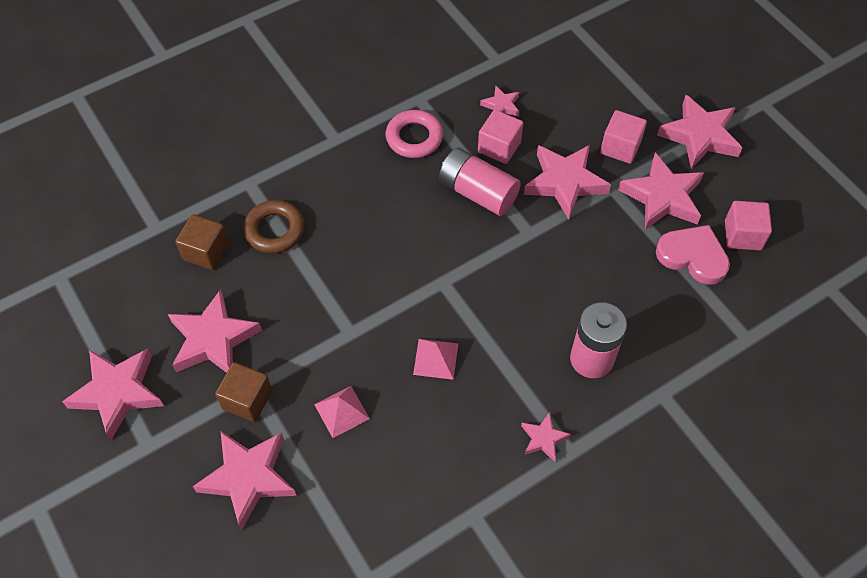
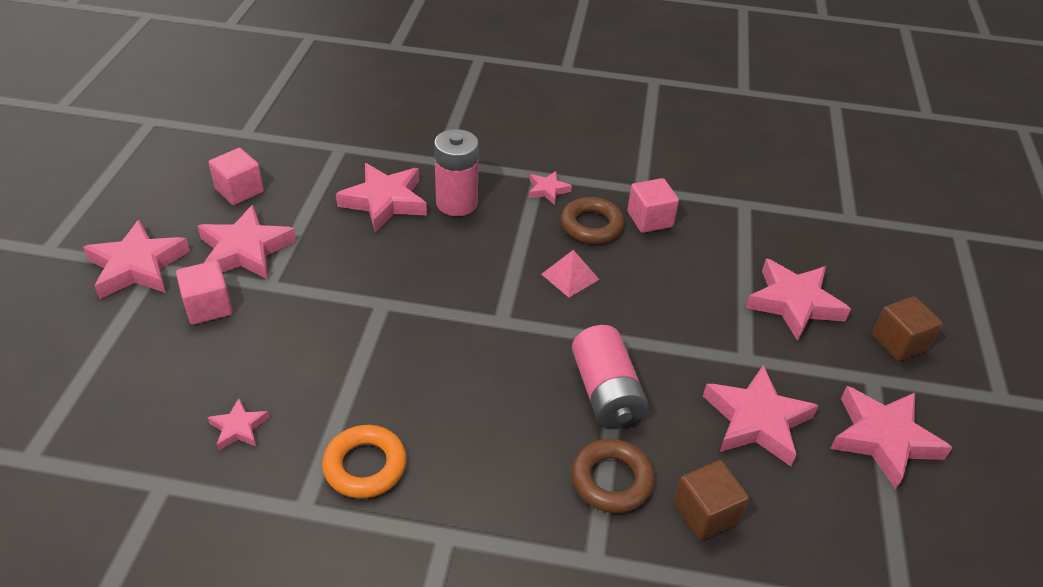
camera: 140 degrees left, 15 degrees down
brown cube [215,362,272,422] -> brown cube moved to [872,296,943,361]
pink pyramid [314,386,370,438] -> none
pink ring [386,110,443,158] -> orange ring [322,425,407,498]
pink battery [439,148,521,216] -> pink battery moved to [572,325,648,428]
pink cube [478,110,523,164] -> pink cube moved to [627,178,679,233]
pink star [524,145,611,220] -> pink star moved to [336,163,427,232]
pink heart [656,225,730,285] -> none
none -> brown ring [561,197,624,244]

